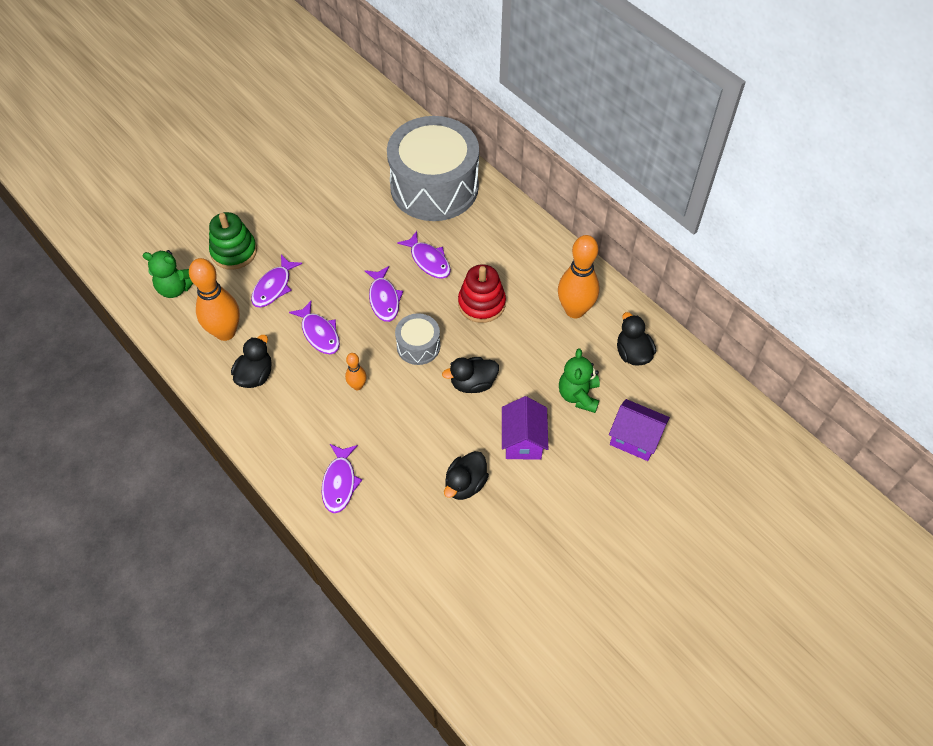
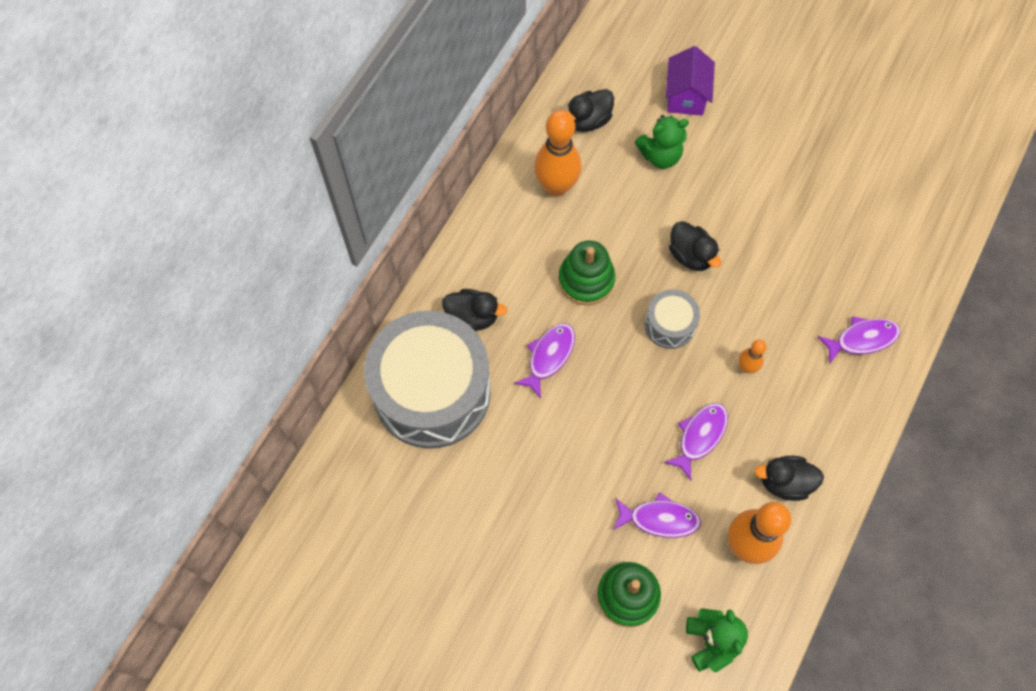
camera: 110 degrees left, 10 degrees up
purple fish [365,266,403,322] -> none
black duck [444,451,489,500] -> black duck moved to [442,289,507,331]
red stacking toy [458,264,506,323] -> green stacking toy [558,240,615,305]
purple house [502,396,548,460] -> none

